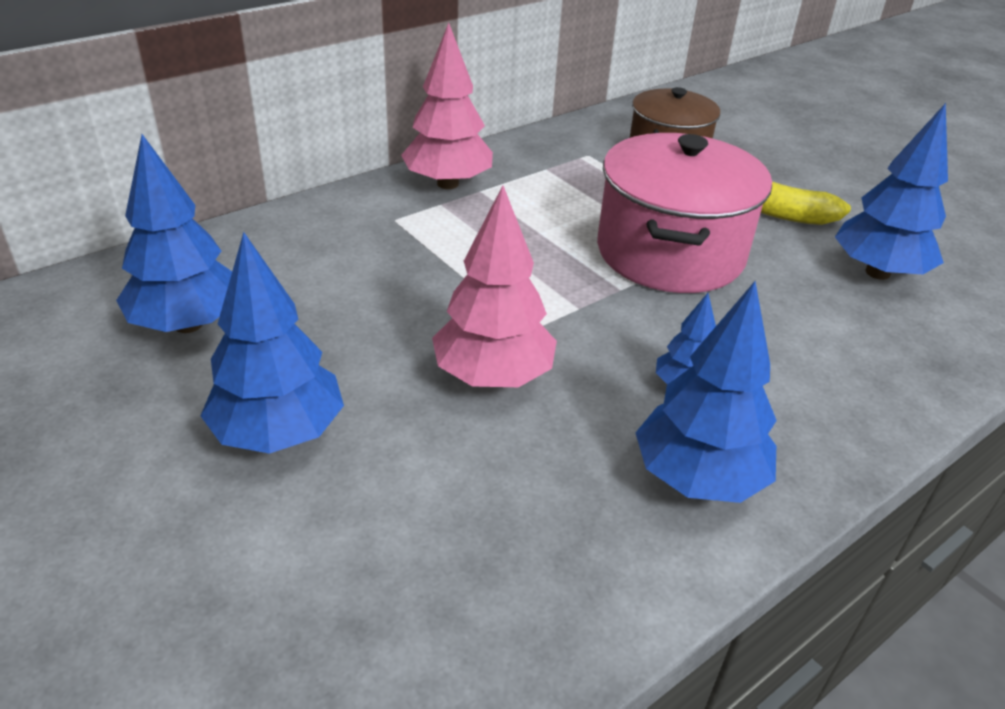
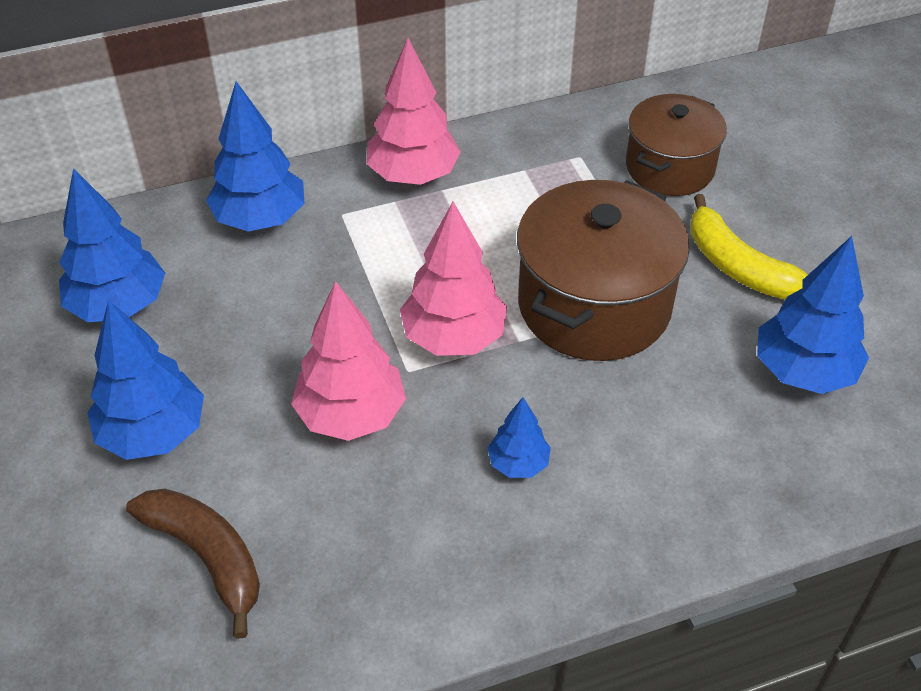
camera: 20 degrees right, 10 degrees up
pink pot [597,133,772,293] -> brown pot [517,180,690,361]
blue tree [636,281,777,503] -> blue tree moved to [206,81,305,232]
none -> brown banana [126,489,260,639]
none -> pink tree [400,202,507,356]

